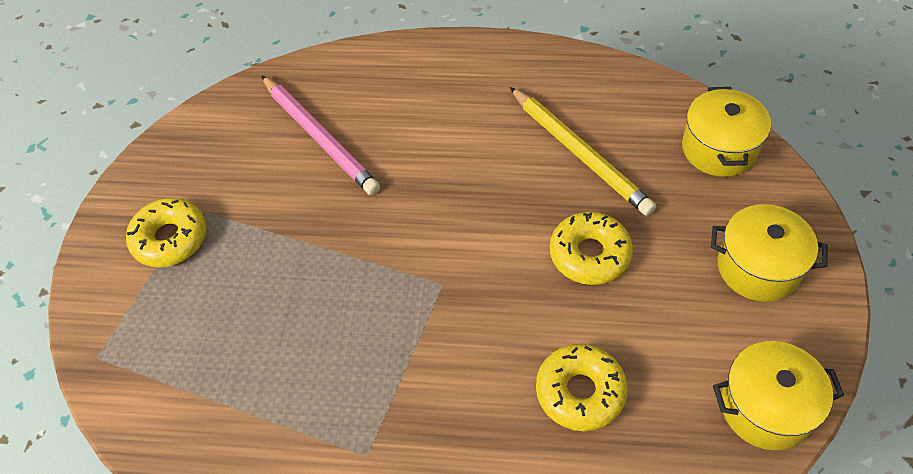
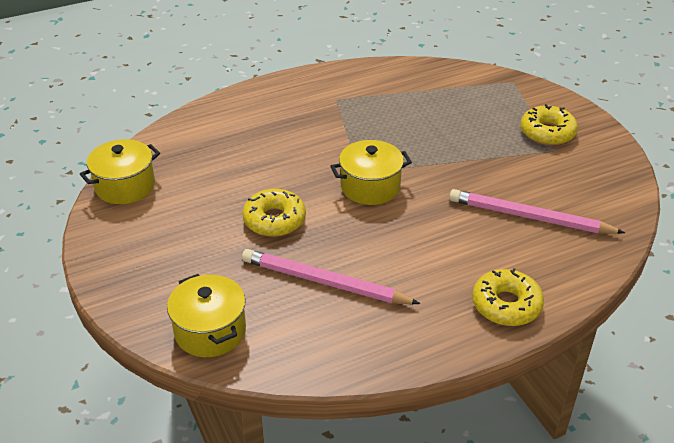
camera: 145 degrees right, 15 degrees down
yellow pencil [510,87,656,216] -> pink pencil [242,249,421,304]
yellow donut [536,344,628,431] -> yellow donut moved to [472,268,544,326]
yellow pot [711,204,827,302] -> yellow pot moved to [331,140,412,205]

